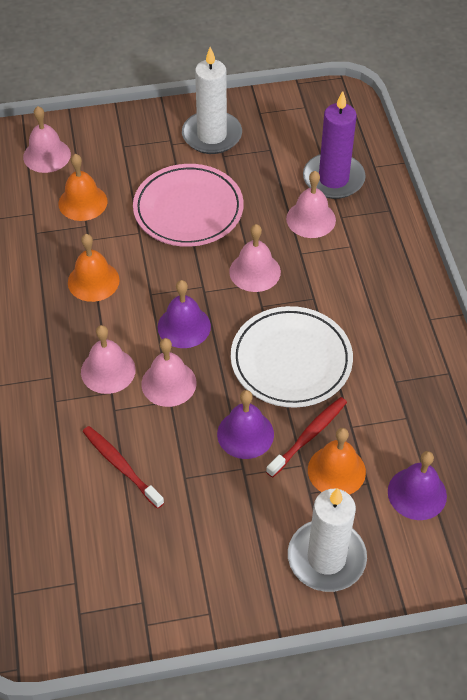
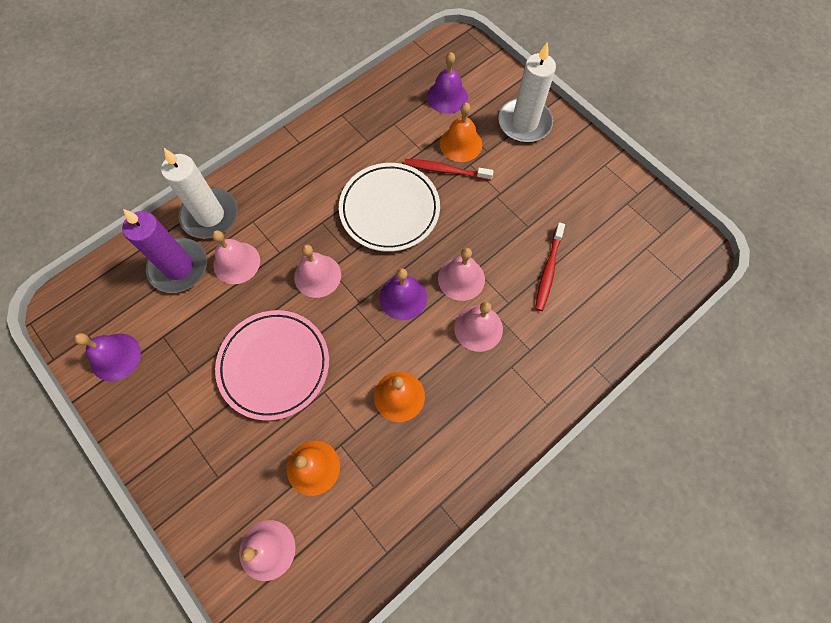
camera: 120 degrees left, 15 degrees up
white candle [182,47,242,154] -> white candle moved to [161,148,238,239]
purple bell [217,390,274,459] -> purple bell moved to [74,333,141,381]

